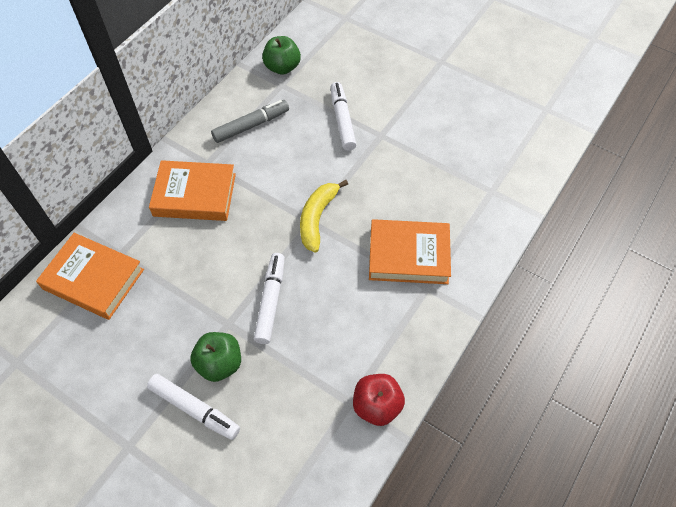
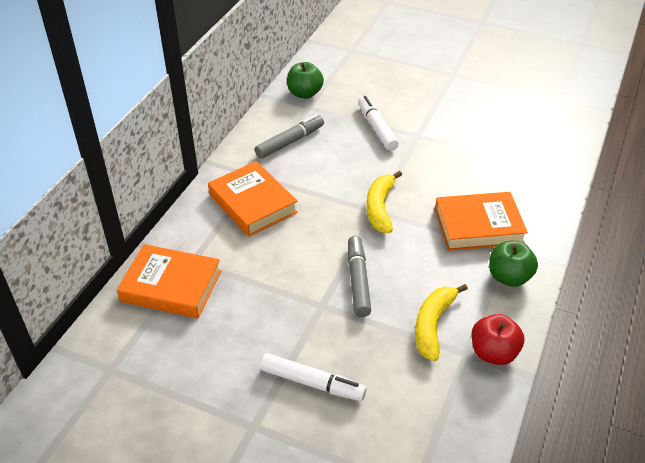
camera: 10 degrees left, 15 degrees down
orange book [149,160,236,221] -> orange book turned 60 degrees clockwise [208,161,298,237]
green apple [190,332,241,382] -> green apple moved to [489,241,538,287]
white marker [254,253,285,344] -> grey marker [348,236,371,317]
none -> yellow banana [415,284,468,361]

